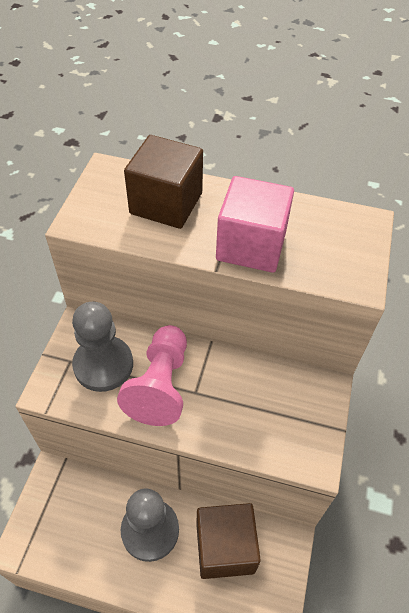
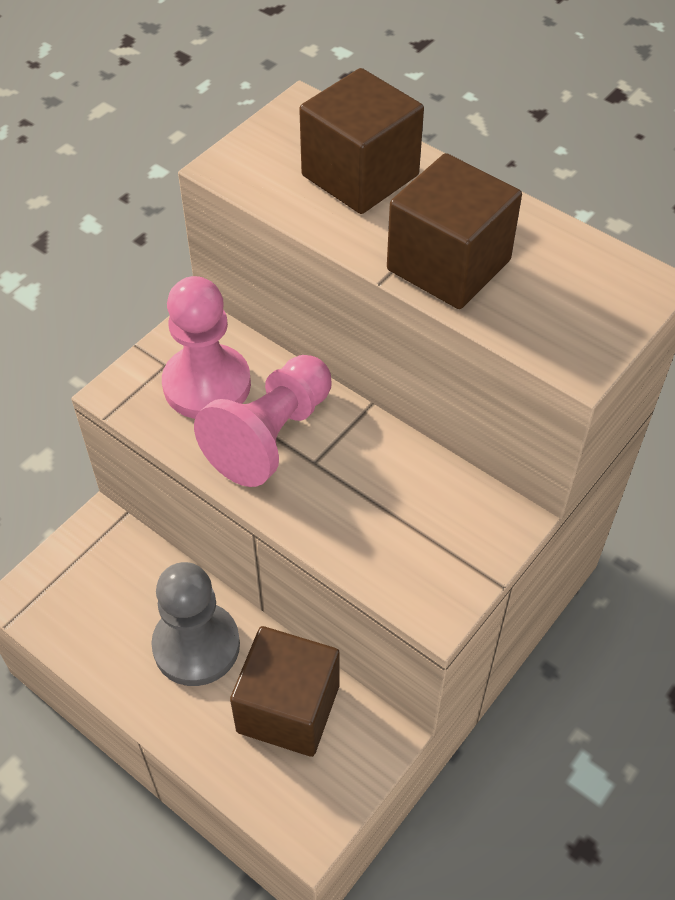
camera: 25 degrees right, 0 degrees up
grey pawn [72,302,133,392] -> pink pawn [162,276,251,419]
pink cube [216,176,294,273] -> brown cube [387,153,522,309]

